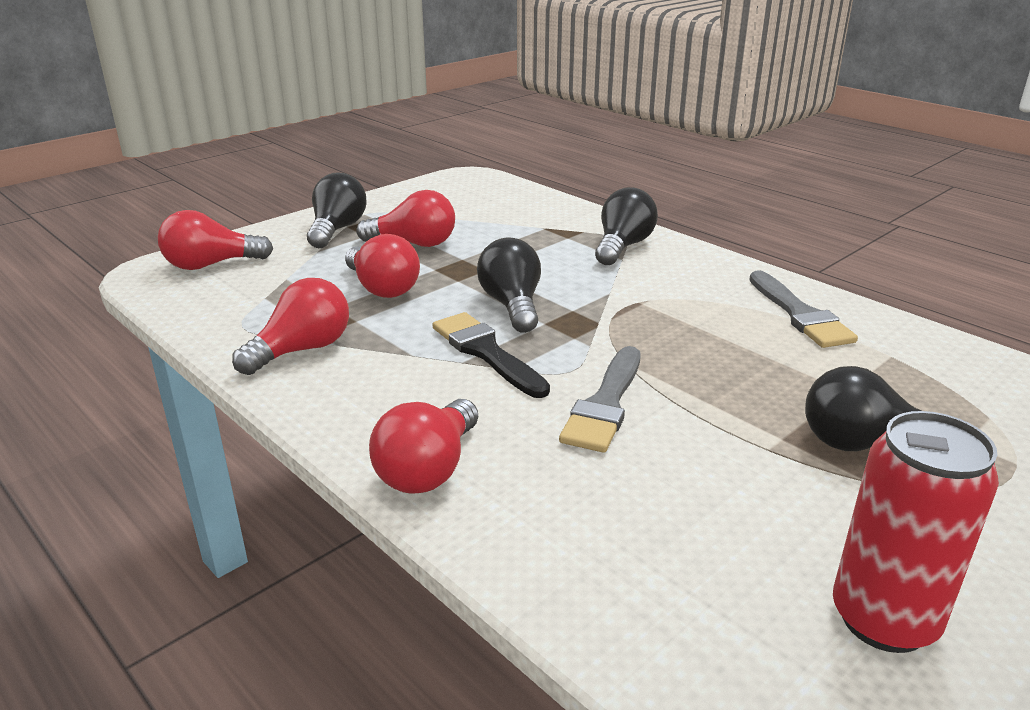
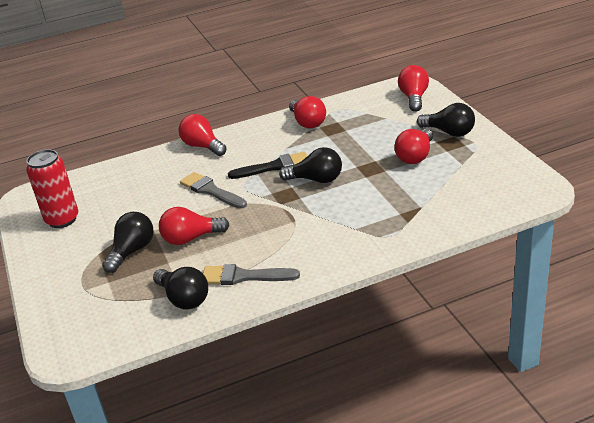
camera: 115 degrees right, 5 degrees up
red light bulb [345,234,420,298] -> red light bulb moved to [159,207,230,245]
black light bulb [595,187,658,265] -> black light bulb moved to [153,267,208,309]

